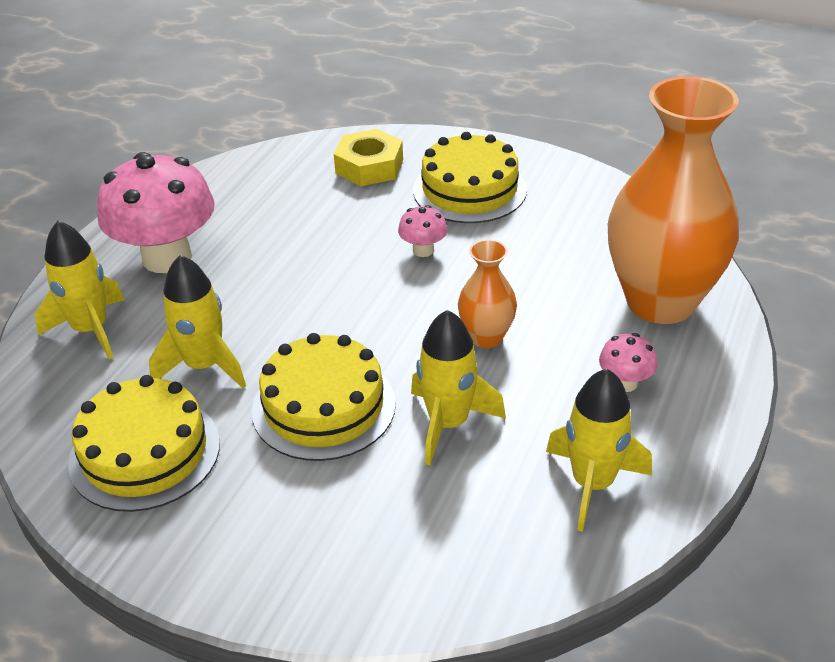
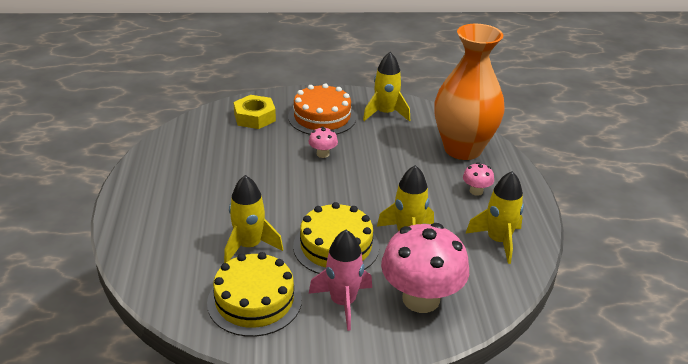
camera: 30 degrees left, 5 degrees down
yellow rocket [35,221,124,360] -> yellow rocket moved to [363,52,410,122]
pink mushroom [97,152,215,273] -> pink mushroom moved to [381,223,469,313]
yellow cake [413,132,527,223] -> orange cake [288,83,356,135]
orange vase [458,239,517,348] -> none
none -> pink rocket [309,230,372,331]

